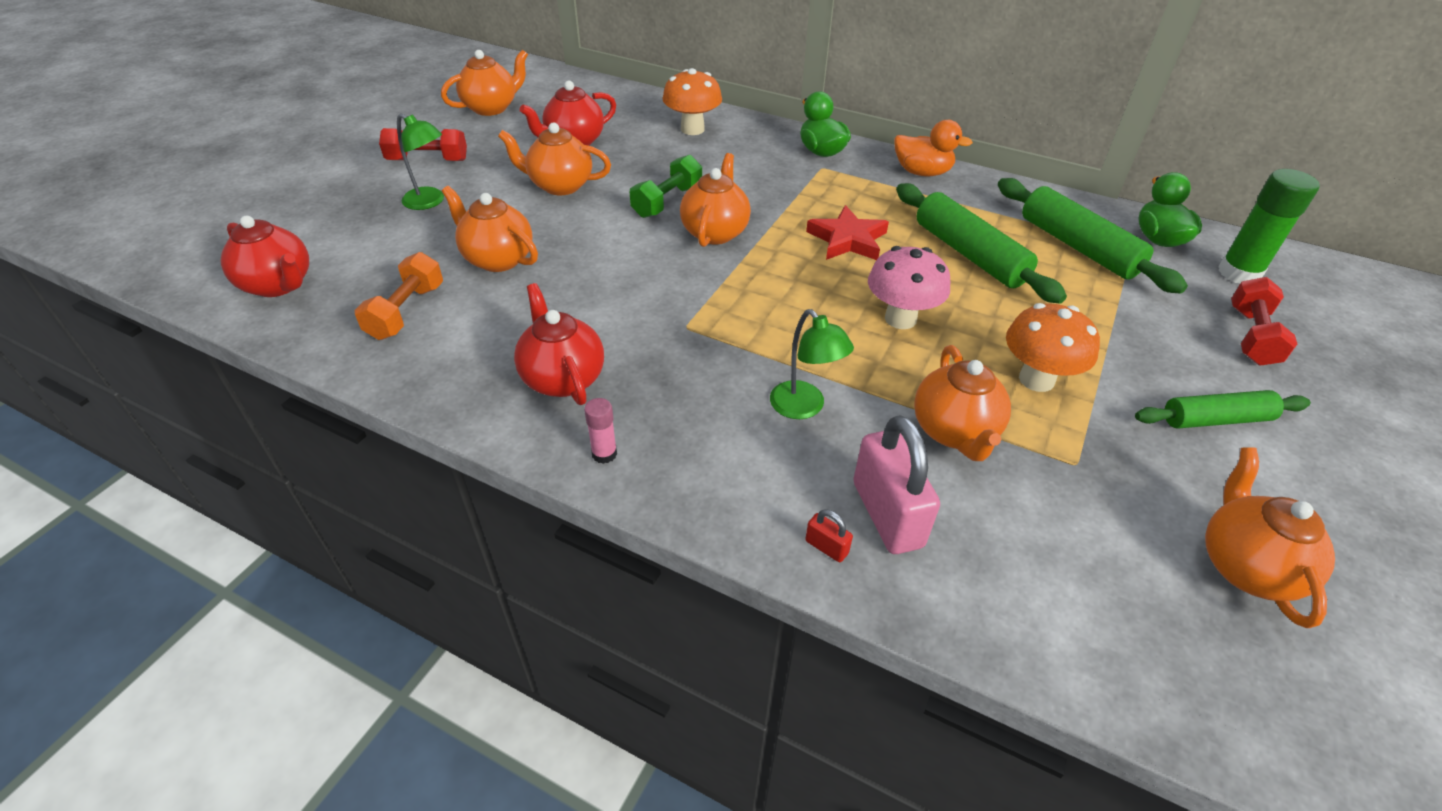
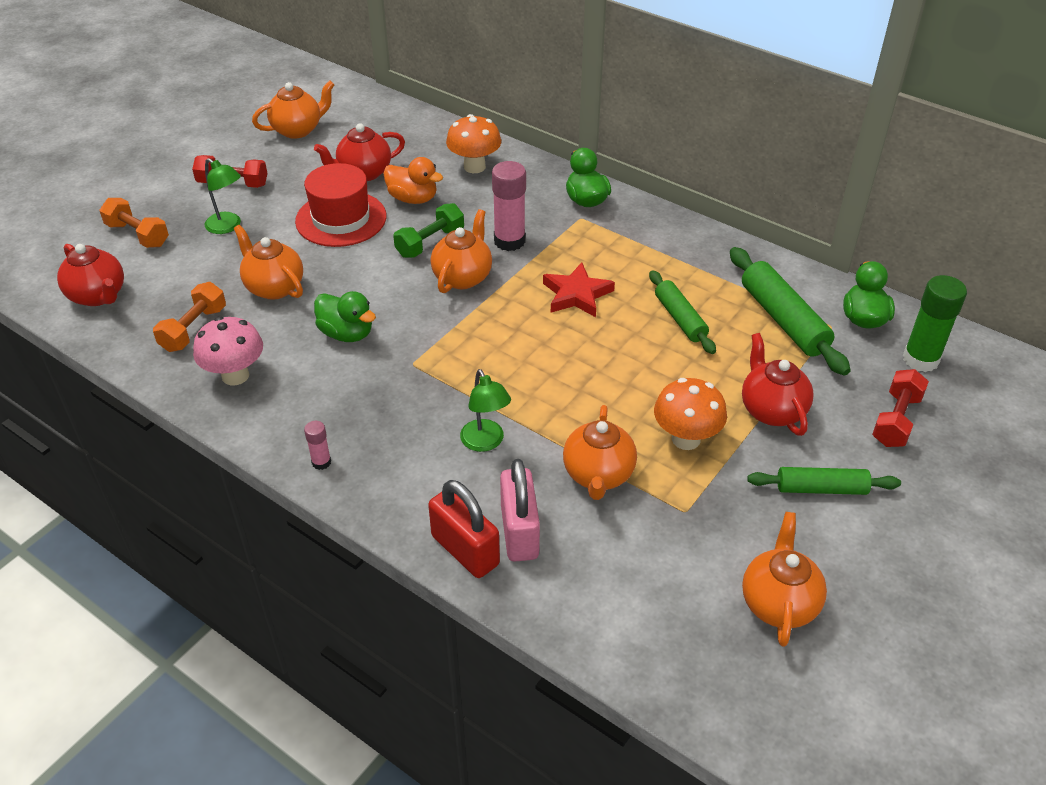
camera: 10 degrees right, 0 degrees up
orange teapot [498,122,611,195] -> red hat [295,163,386,247]
red teapot [514,283,604,405] -> red teapot moved to [742,333,814,436]
red padlock [805,509,853,562] -> red padlock [428,480,500,578], size x2.34
pink mushroom [868,246,950,329] -> pink mushroom moved to [193,316,263,385]
orange duck [894,120,973,176] -> orange duck moved to [383,157,443,204]
green rolling pin [896,183,1067,304] -> green rolling pin [649,270,716,354], size x0.65
none -> orange dumbbell [99,198,169,248]
none -> green duck [314,291,376,342]
none -> pink glue stick [492,161,526,251]

